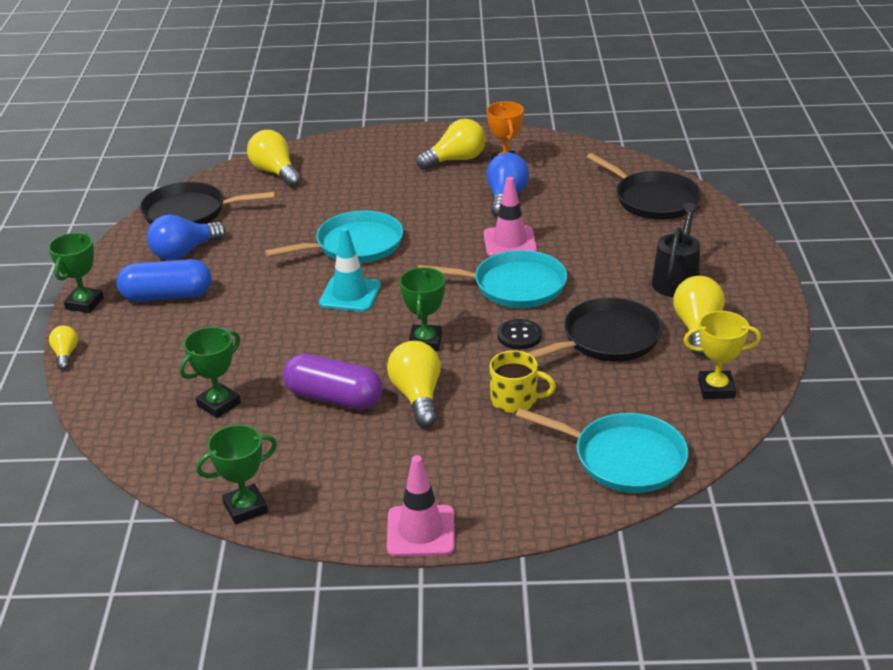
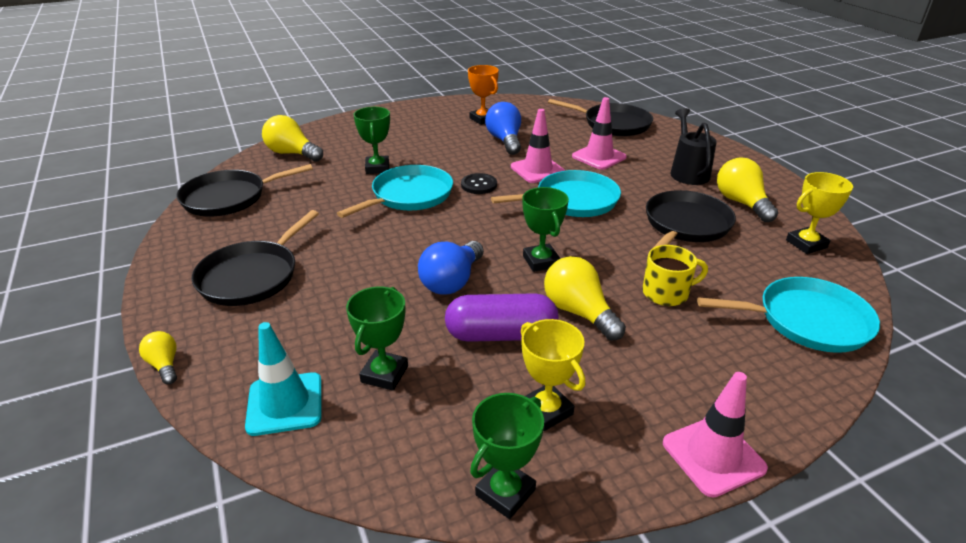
camera: 25 degrees left, 0 degrees up
green trophy [48,233,104,313] -> green trophy moved to [353,107,390,174]
blue capsule [116,259,212,302] -> black pan [191,210,319,306]
blue light bulb [147,214,226,260] -> blue light bulb moved to [418,241,484,295]
turquoise traffic cone [319,227,381,312] -> turquoise traffic cone moved to [245,322,322,436]
yellow light bulb [416,119,486,170] -> none
black button [497,319,542,349] -> black button moved to [461,173,497,194]
none -> yellow trophy [521,319,585,431]
none -> pink traffic cone [572,97,627,170]

